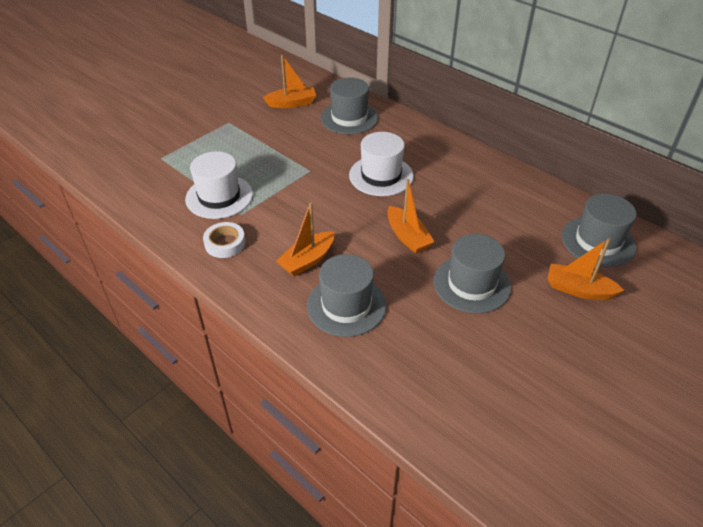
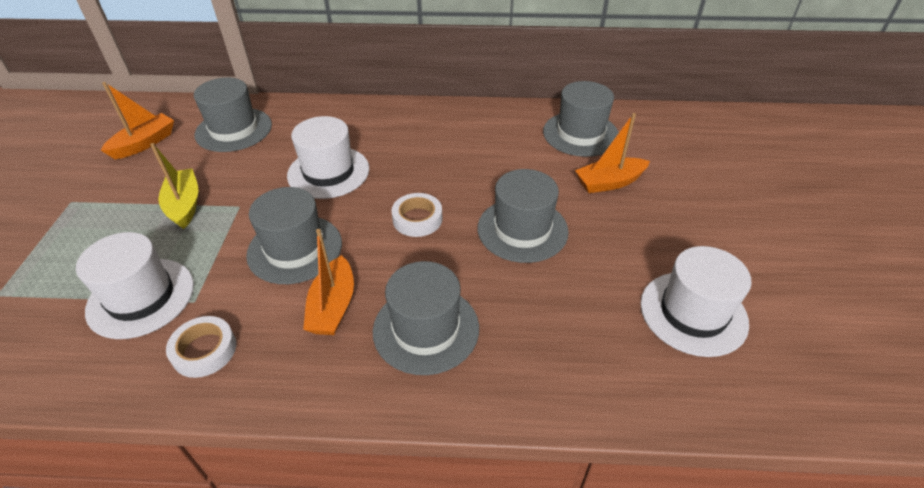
camera: 40 degrees left, 0 degrees up
orange boat [387,179,435,254] -> white tape [392,193,443,237]
none -> yellow boat [150,143,198,229]
none -> grey hat [246,187,342,284]
none -> white hat [640,246,752,357]

